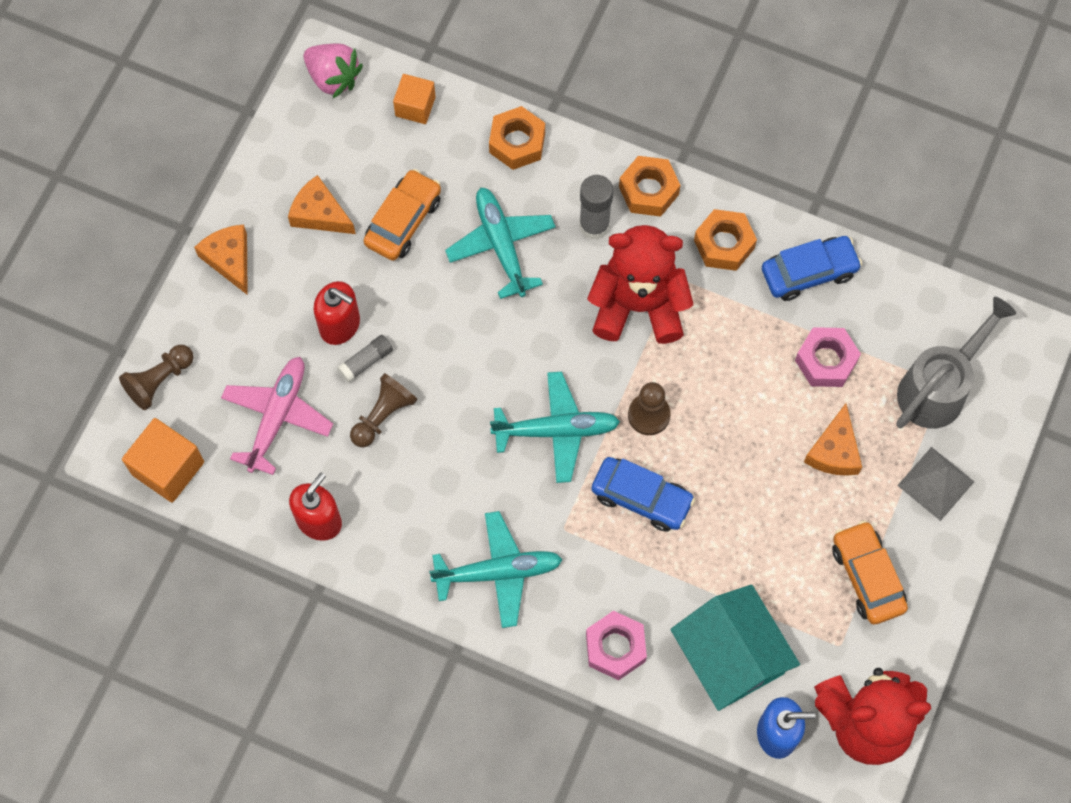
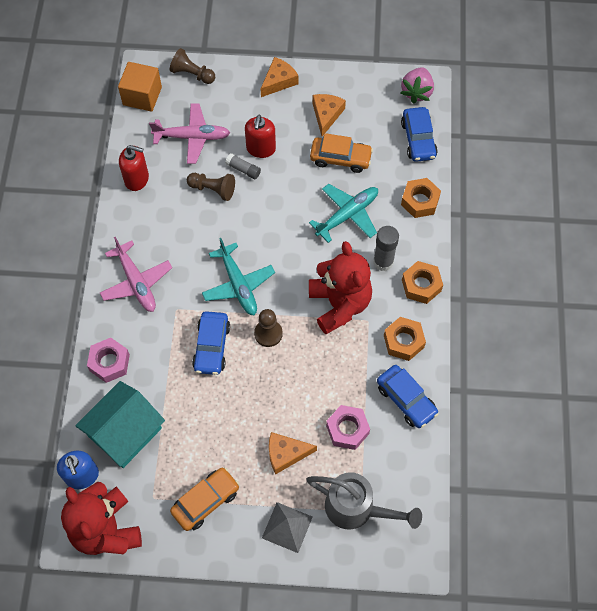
camera: 70 degrees right, 5 degrees down
orange cube [393,74,436,124] -> blue car [401,107,438,162]
turquoise plane [429,511,563,628] -> pink plane [100,237,172,312]

